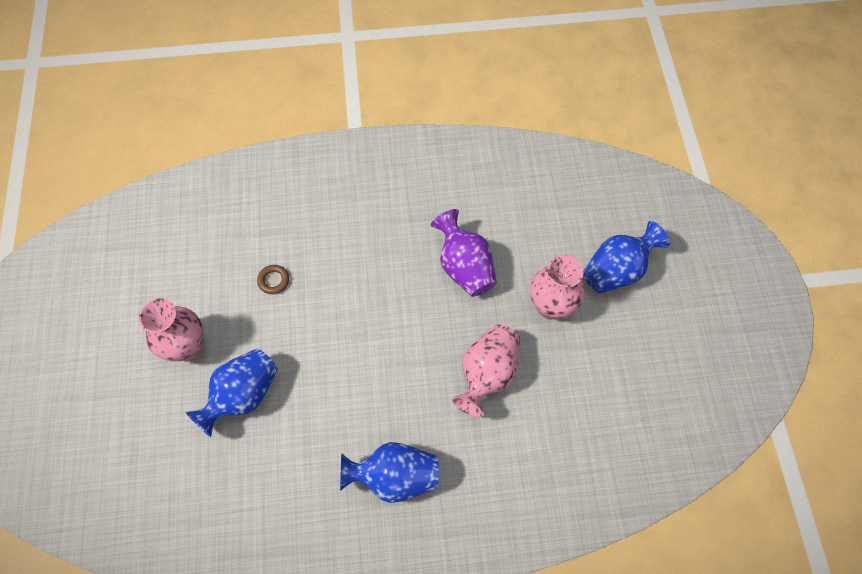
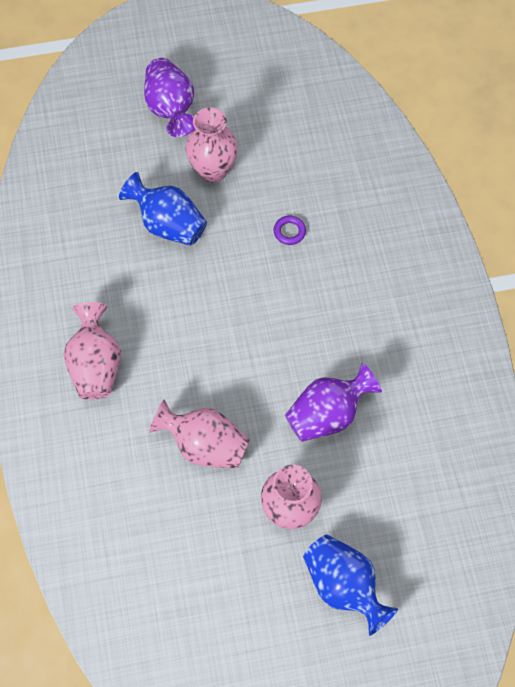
camera: 85 degrees right, 0 degrees up
brown ring [257,265,289,294] -> purple ring [274,216,306,245]
blue vase [340,442,439,503] -> pink vase [64,302,121,399]
none -> purple vase [144,58,195,137]

